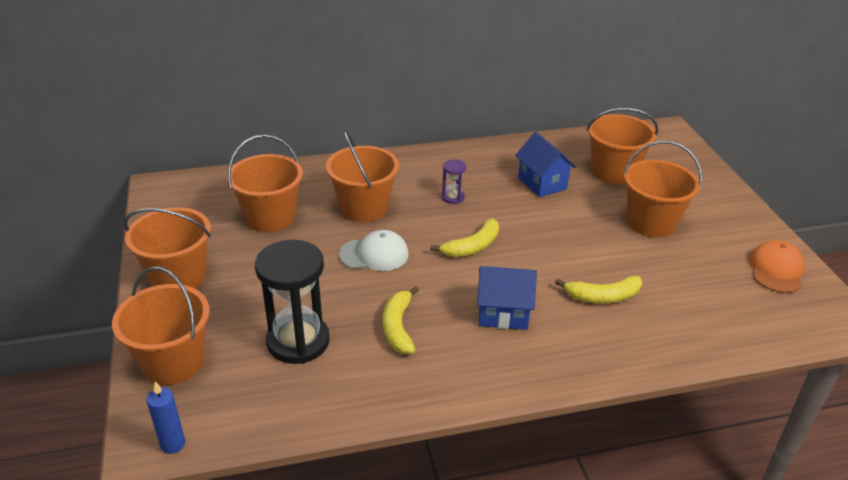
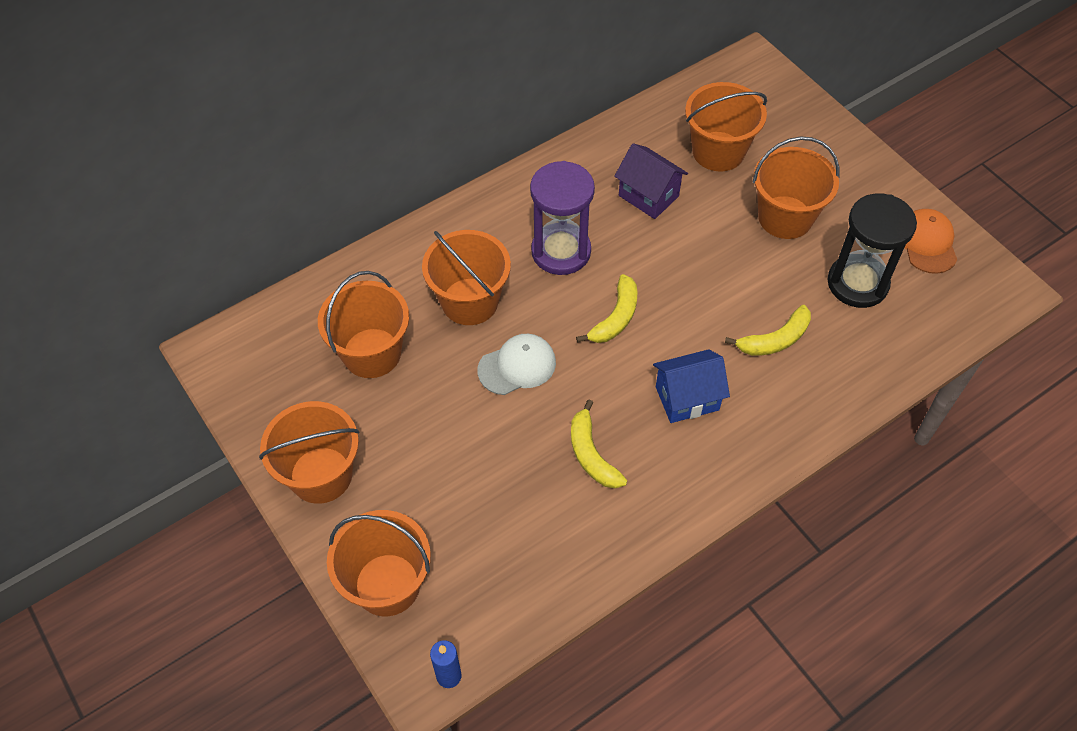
camera: 20 degrees left, 20 degrees up
black hourglass [255,240,330,364] -> black hourglass moved to [828,194,917,308]
purple hourglass [442,159,466,204] -> purple hourglass [530,161,595,275], size x2.20
blue house [515,132,576,197] -> purple house [614,143,688,219]

